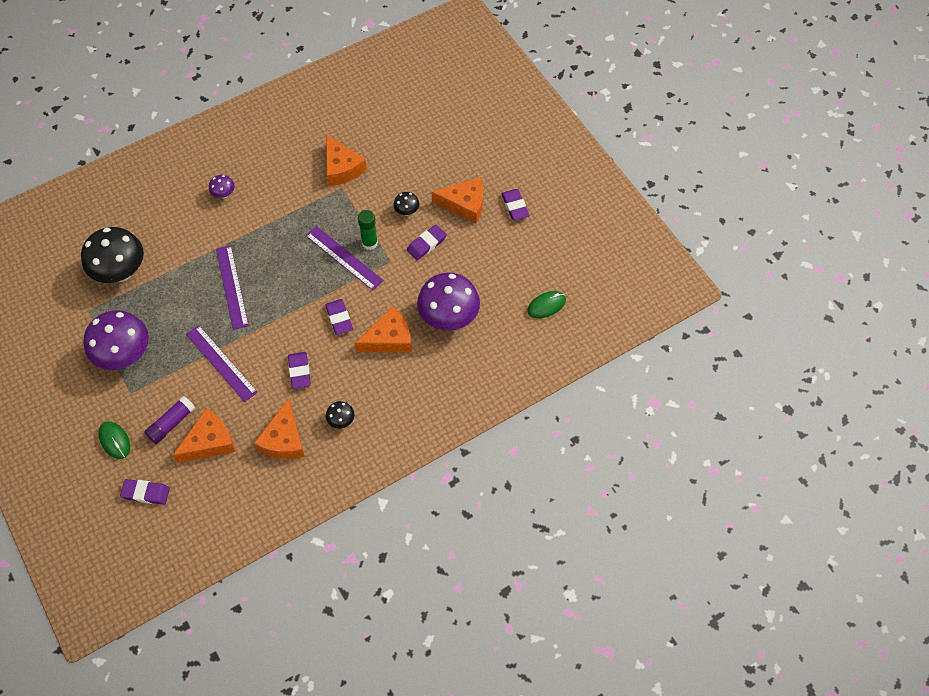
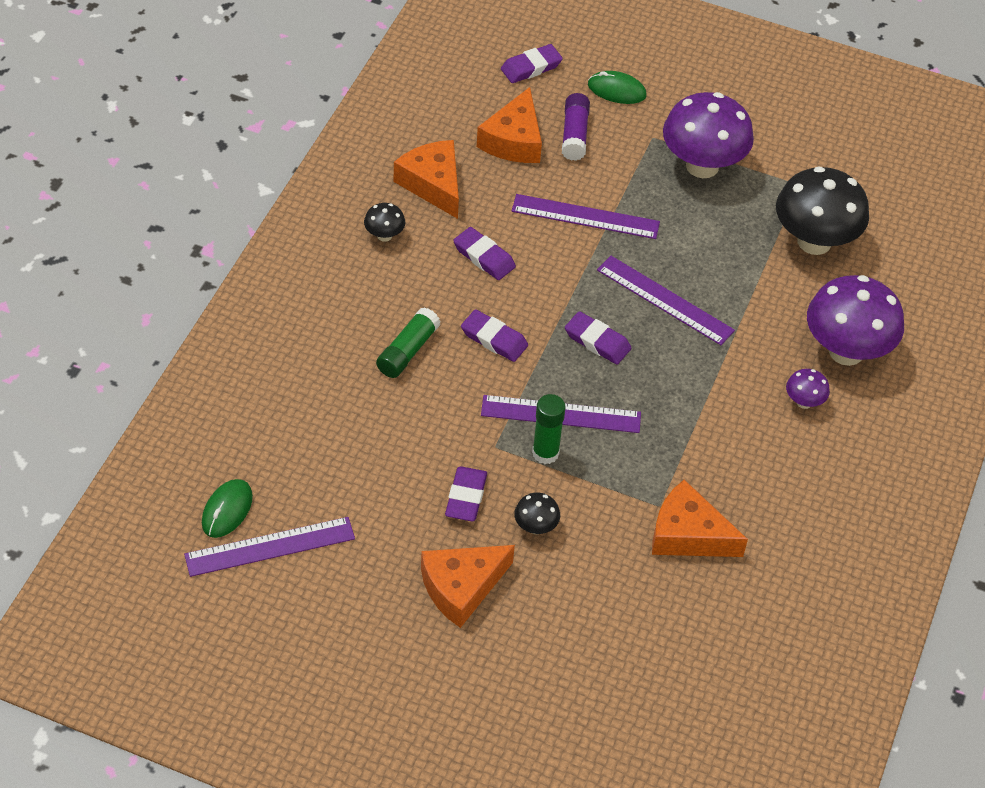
camera: 140 degrees right, 10 degrees down
orange cheese [355,307,412,353] -> green glue stick [376,307,440,378]
purple mushroom [417,272,480,331] -> purple mushroom moved to [807,275,904,366]
purple eraser [501,189,530,220] -> purple eraser moved to [565,311,631,365]
none -> purple ruler [184,517,355,577]

